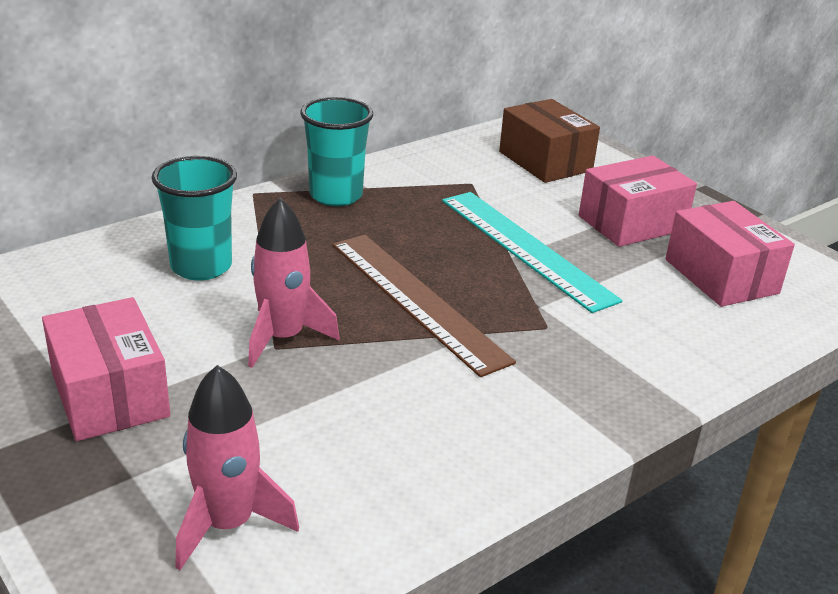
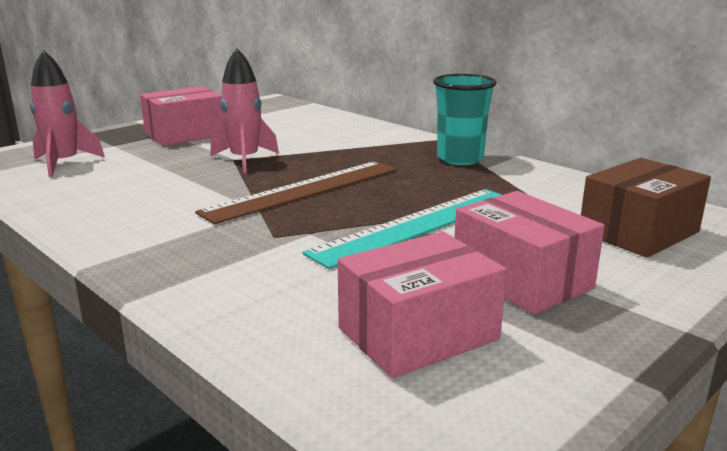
camera: 85 degrees right, 10 degrees down
turquoise cup [152,156,237,280] -> none

